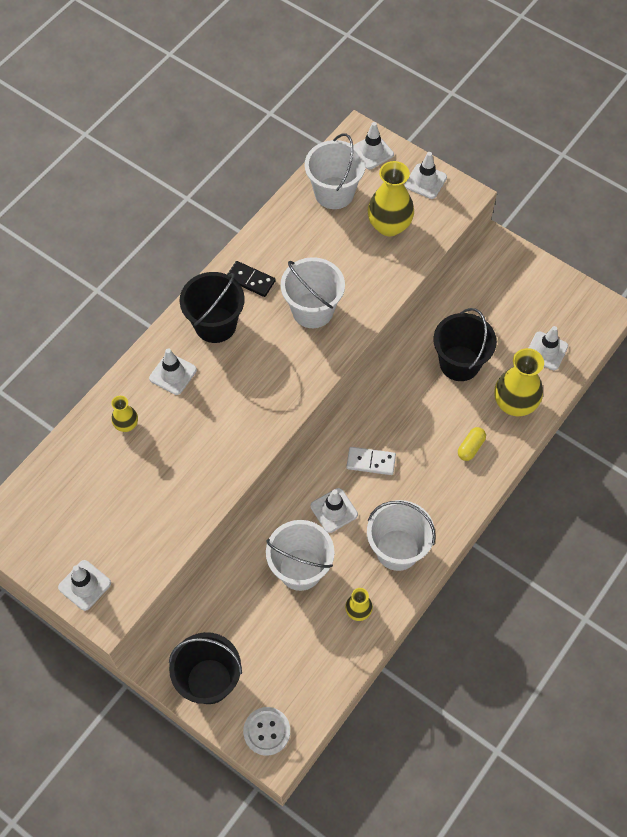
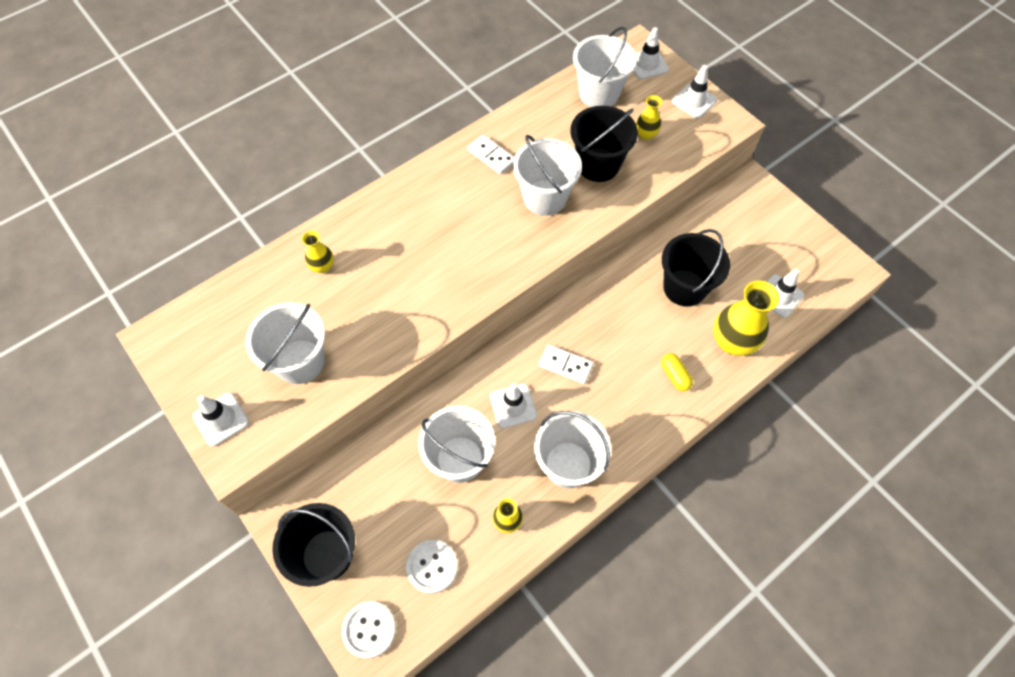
camera: 15 degrees right, 0 degrees up
white traffic cone [149,348,197,395] -> none
black bucket [180,272,245,343] -> black bucket moved to [570,106,638,182]
black domino [227,261,276,297] -> white domino [467,135,514,175]
yellow vase [368,161,414,236] -> yellow vase [636,95,662,140], size x0.53
yellow capsule [458,427,486,461] -> yellow capsule turned 75 degrees counterclockwise [661,353,693,391]
none -> white bucket [246,302,325,384]
none -> white button [406,540,458,594]

